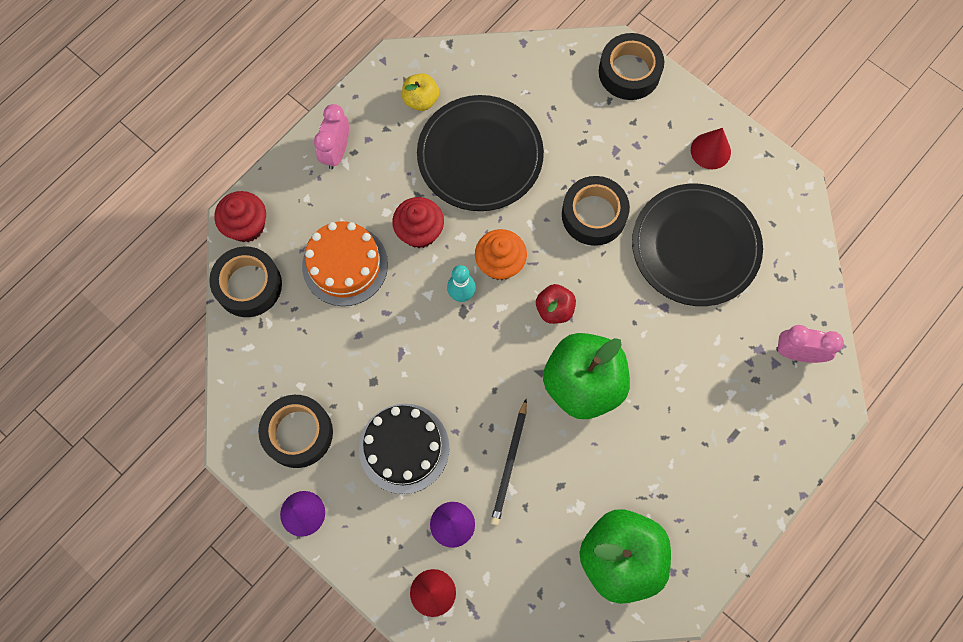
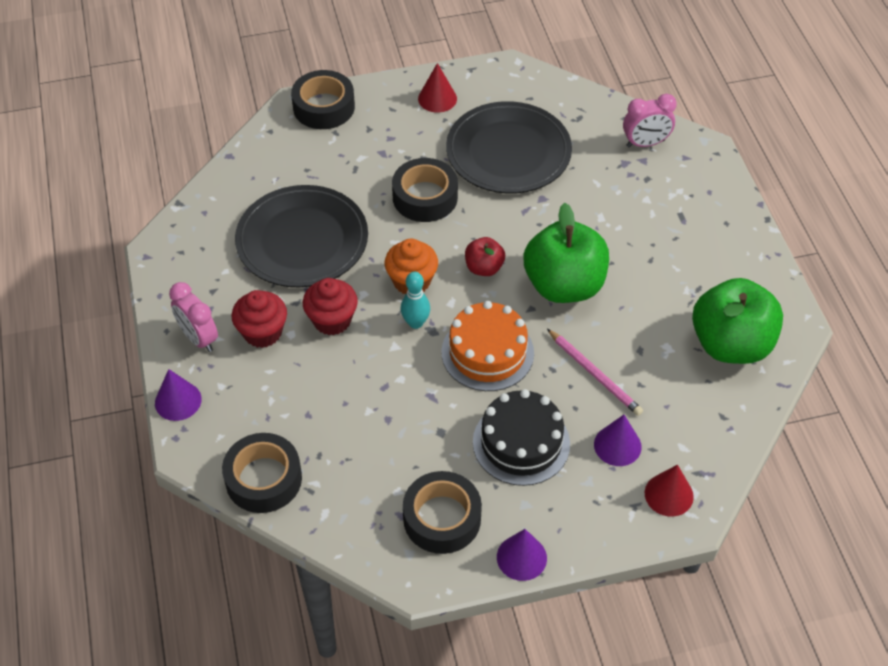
camera: 55 degrees left, 20 degrees down
red cupcake [215,191,266,242] -> red cupcake moved to [231,290,287,348]
orange cake [302,221,388,306] -> orange cake moved to [441,301,534,391]
yellow apple [402,73,439,111] -> none
black pencil [491,399,527,526] -> pink pencil [547,329,643,416]
pink clock [776,325,844,363] -> pink clock turned 150 degrees counterclockwise [623,94,677,147]
none -> purple cone [155,369,202,421]

